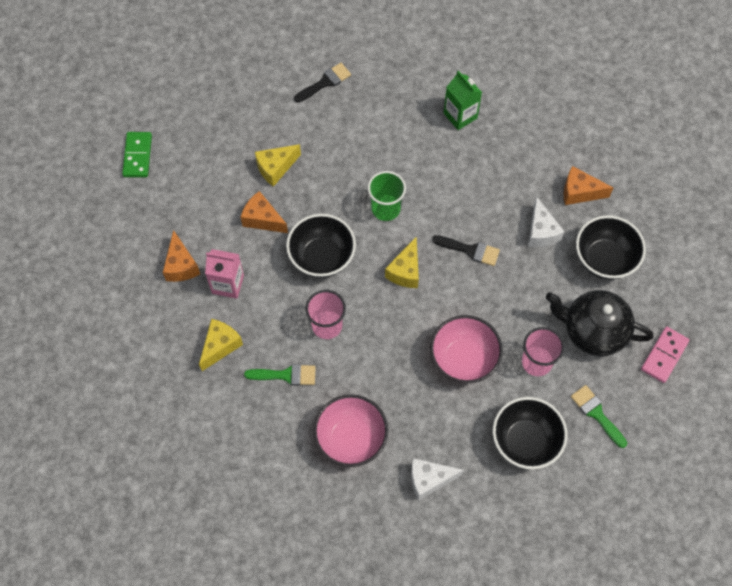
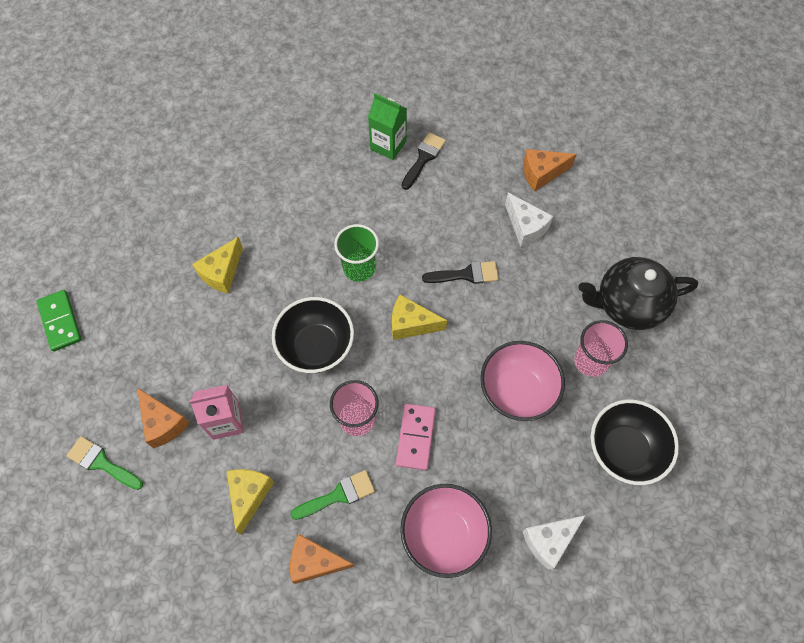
camera: 25 degrees left, 0 degrees up
orange cheese [241,191,288,233] -> orange cheese moved to [290,534,355,584]
black brush [294,63,351,103] -> black brush moved to [402,132,446,190]
yellow cheese [385,236,419,288] -> yellow cheese turned 105 degrees clockwise [392,294,447,340]
green brush [571,385,627,448] -> green brush moved to [66,436,143,490]
black bowl [576,215,646,280] -> none
pink domino [641,327,689,383] -> pink domino moved to [396,404,436,470]

